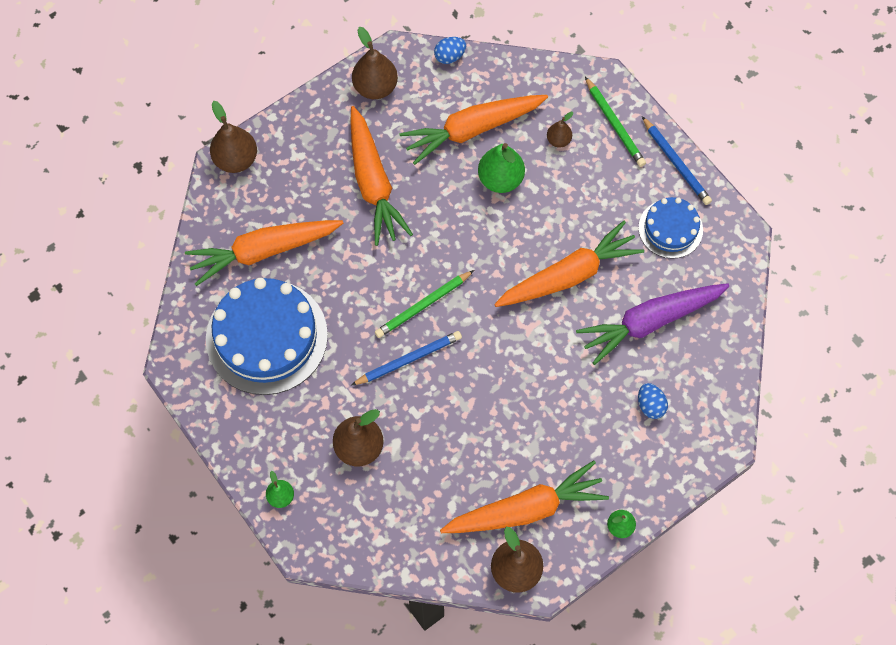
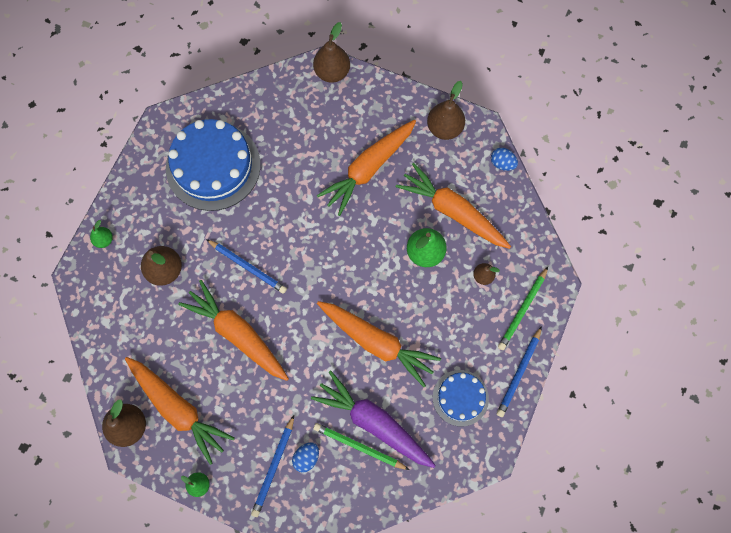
camera: 60 degrees right, 5 degrees up
orange carrot [185,220,344,286] -> orange carrot moved to [178,280,289,381]
green pencil [375,270,474,338] -> green pencil moved to [313,423,409,470]
none -> blue pencil [251,415,294,517]

